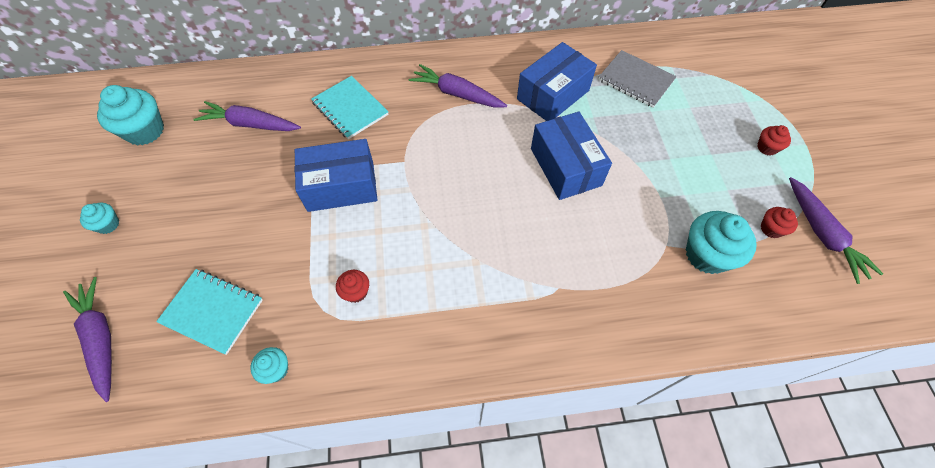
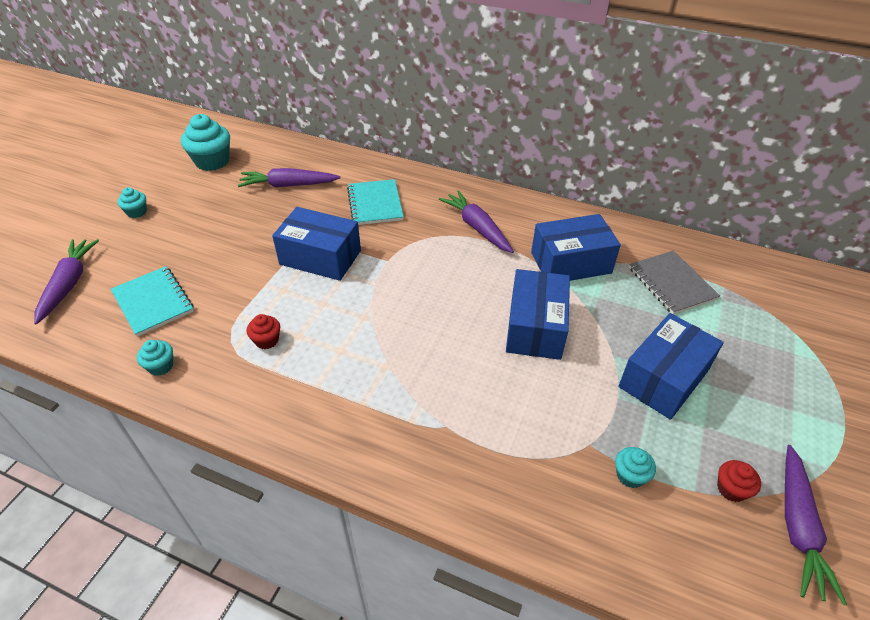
camera: 30 degrees right, 15 degrees down
purple carrot [193,101,301,131] -> purple carrot turned 45 degrees counterclockwise [238,168,341,188]
turquoise cupcake [686,211,757,274] -> turquoise cupcake [615,447,656,488], size x0.52
red cupcake [757,125,791,156] -> none
none -> blue box [618,313,724,420]

